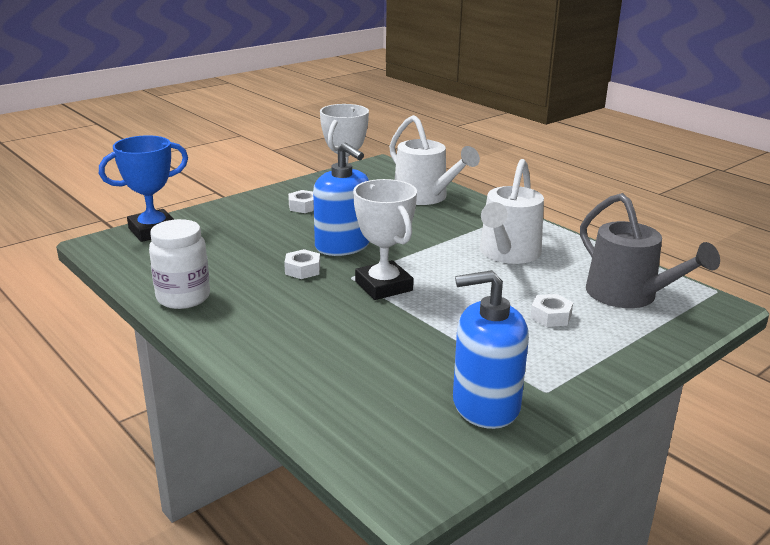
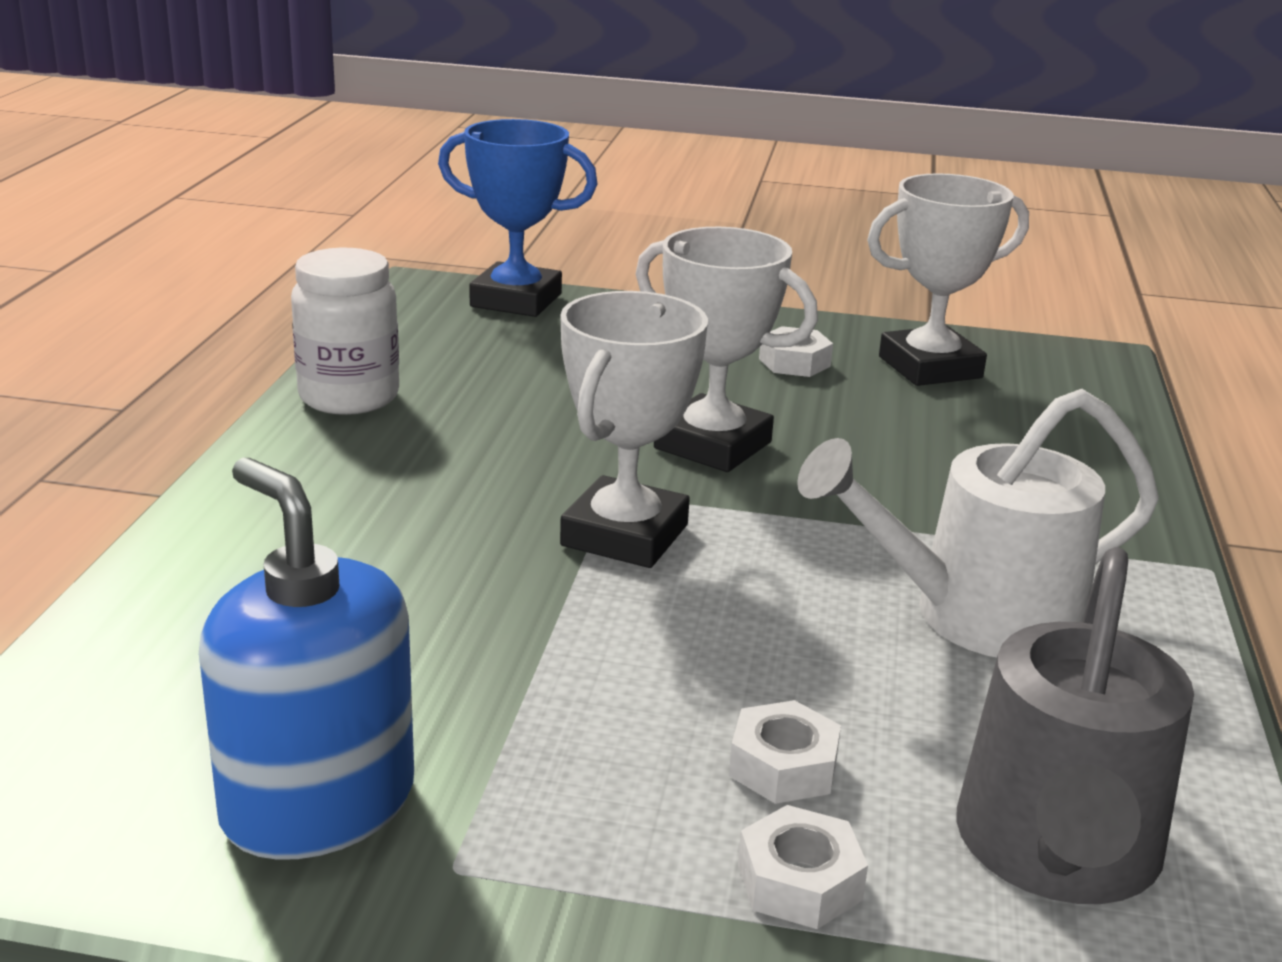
camera: 50 degrees right, 0 degrees up
white nut [284,249,320,279] -> white nut moved to [738,805,868,929]
blue soap dispenser [313,142,369,256] -> white trophy [636,227,818,472]
white watering can [389,115,480,205] -> none

